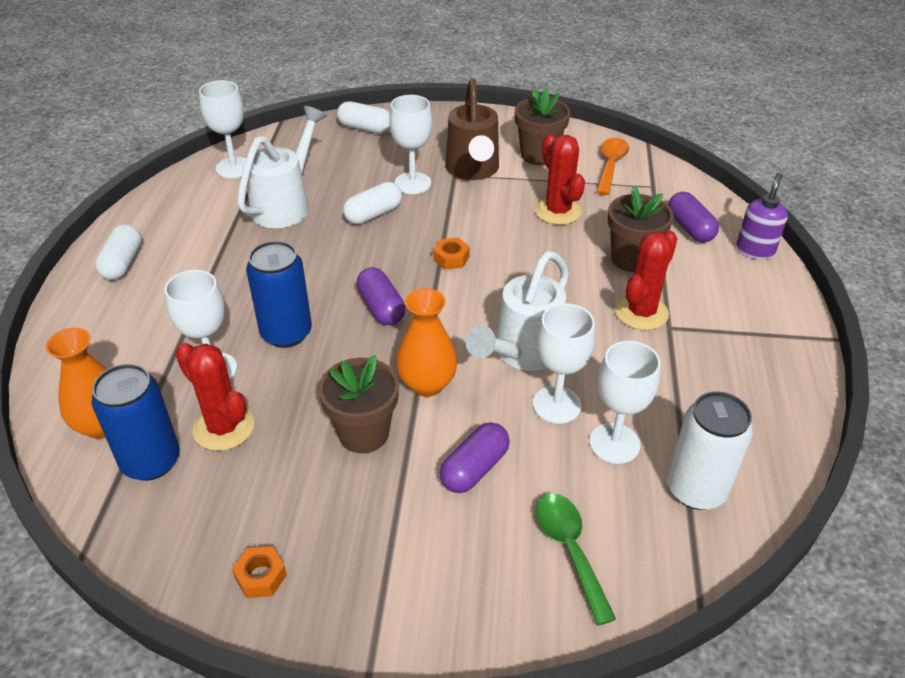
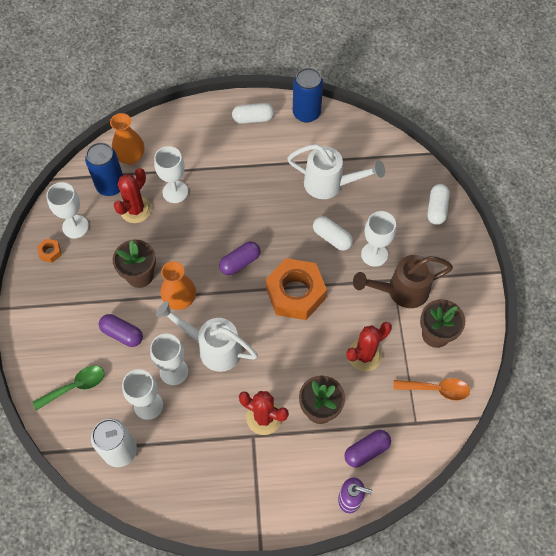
camera: 80 degrees right, 20 degrees up
white goblet [199,80,246,178] -> white goblet moved to [46,182,89,238]
blue can [246,241,312,348] -> blue can moved to [293,68,323,123]
orange nut [433,238,470,269] -> orange nut [266,258,327,320], size x2.49

